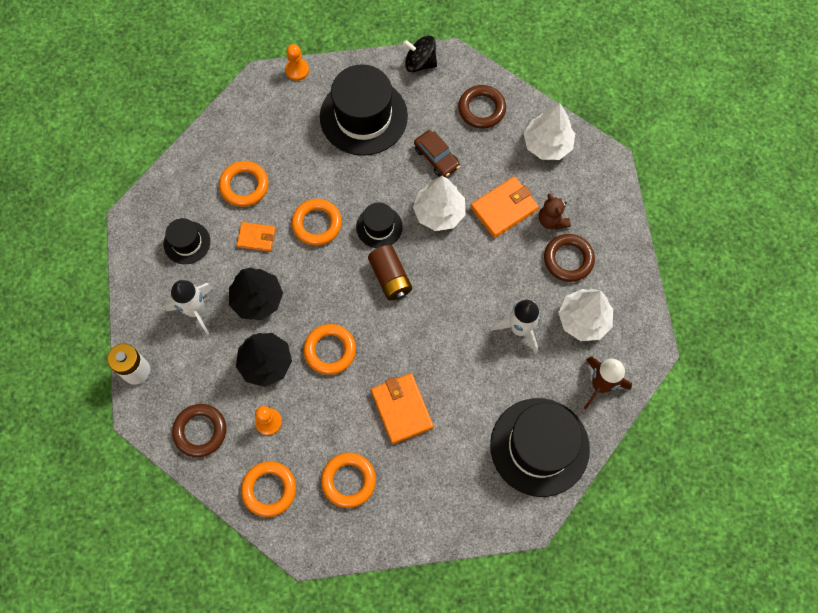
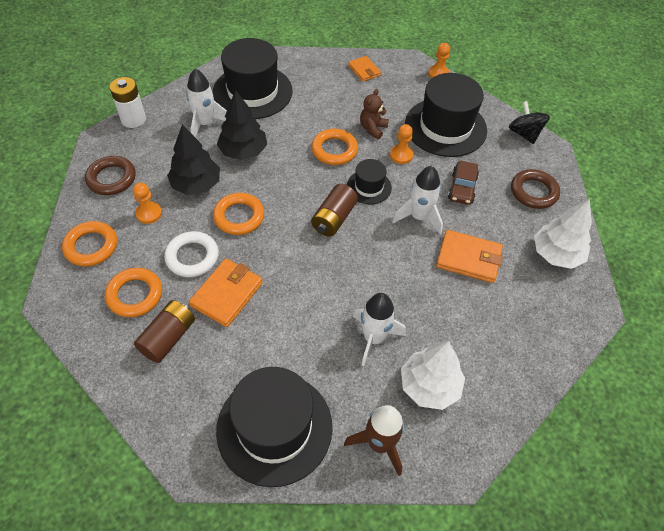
camera: 50 degrees right, 15 degrees down
black hat [163,218,210,264] -> black hat [213,38,293,119], size x1.97
orange ring [219,161,269,207] -> none
orange wallet [237,222,276,252] -> orange wallet moved to [348,56,381,82]
white tree [413,176,465,231] -> white rocket [392,166,443,234]
brown teddy bear [539,193,571,230] -> brown teddy bear moved to [360,89,389,139]
brown ring [544,234,595,282] -> none
none -> brown battery [134,300,195,363]
none -> white ring [164,231,219,277]
none -> orange pawn [390,124,413,164]

